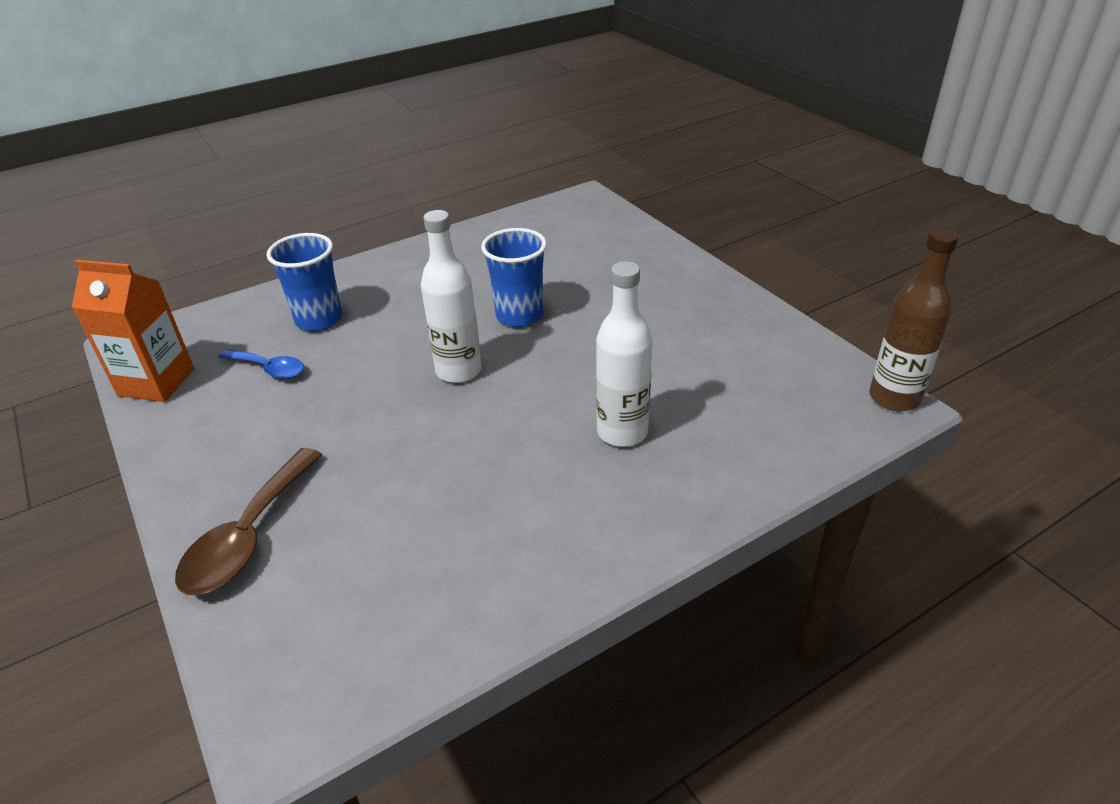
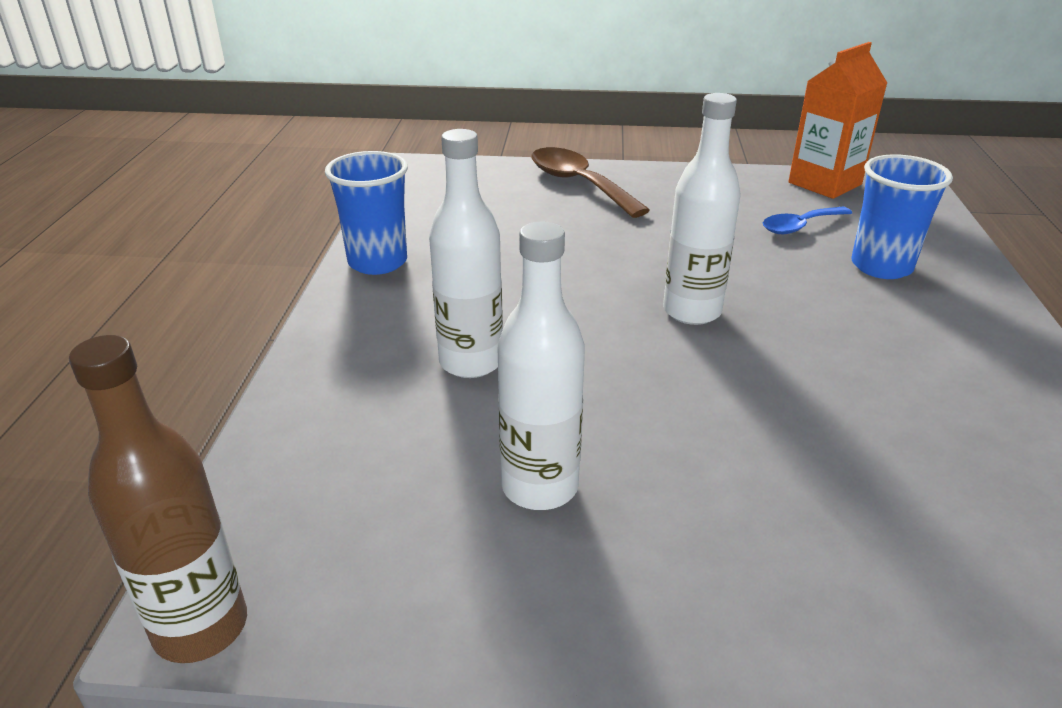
camera: 125 degrees right, 5 degrees down
blue cup [481,228,547,327] -> blue cup moved to [325,151,408,275]
none -> white bottle [498,221,585,510]

